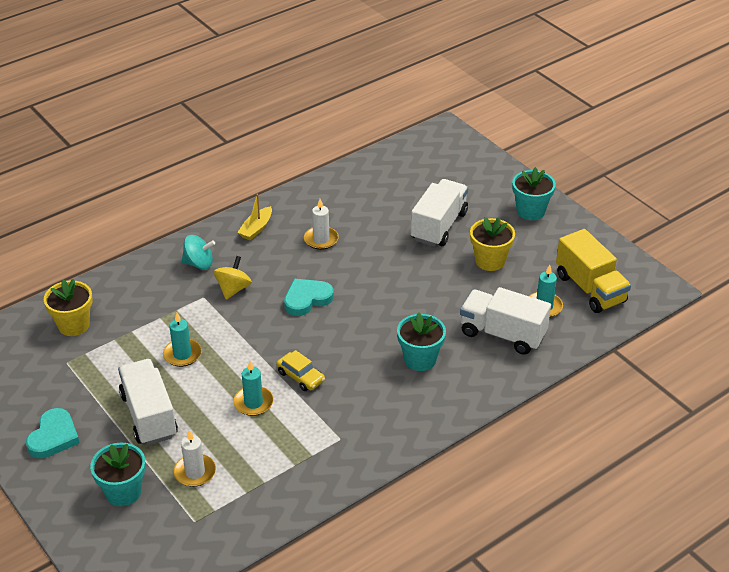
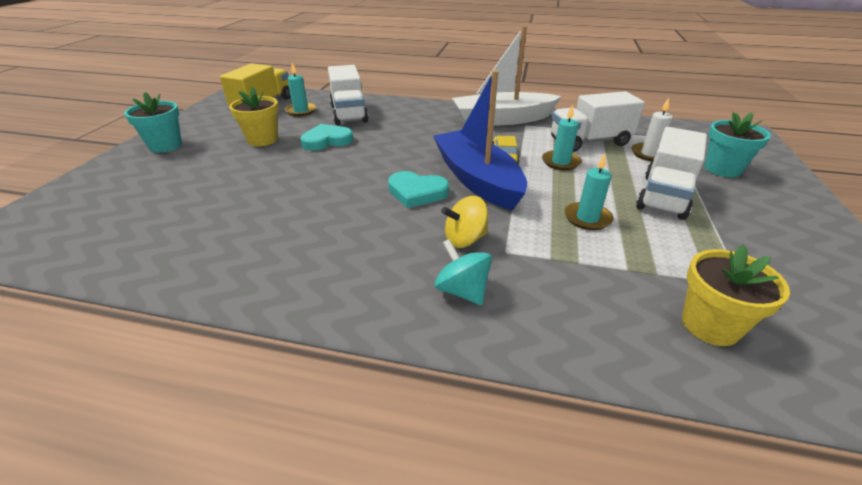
camera: 130 degrees left, 5 degrees down
turquoise heart [26,408,80,458] -> turquoise heart moved to [301,124,353,151]
yellow boat [237,194,272,240] -> none
white candle [304,199,339,250] -> none
turquoise flower pot [397,312,446,371] -> none
white truck [411,179,468,247] -> white truck moved to [551,91,645,152]
none -> blue boat [433,70,527,211]
none -> white boat [452,26,562,126]

